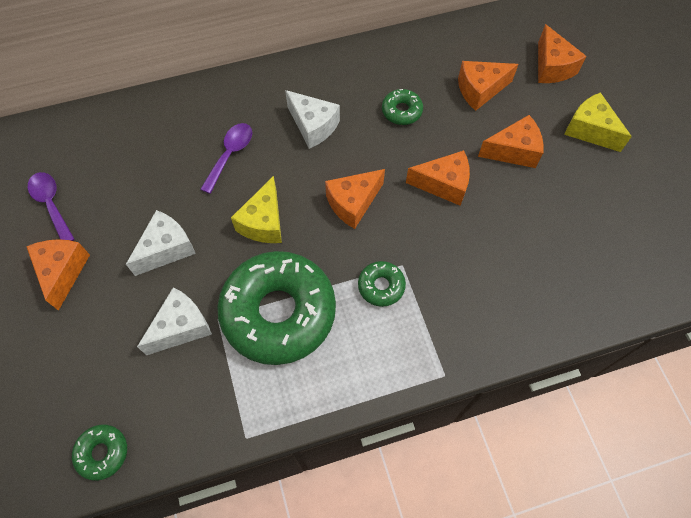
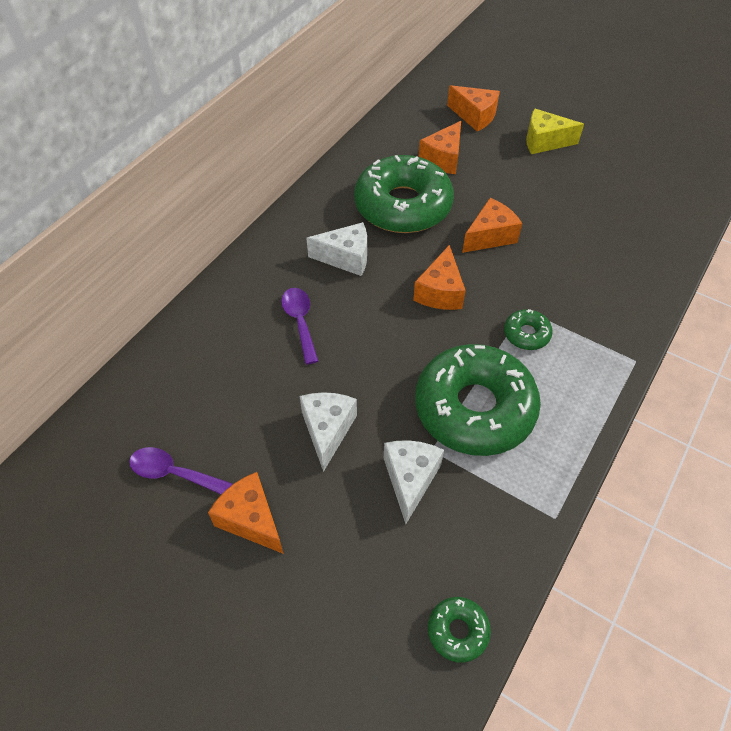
camera: 40 degrees left, 10 degrees down
yellow cheese [231,176,282,243] -> none
green donut [382,89,423,125] -> green donut [354,155,454,233], size x2.38
orange cheese [478,115,544,168] -> none

